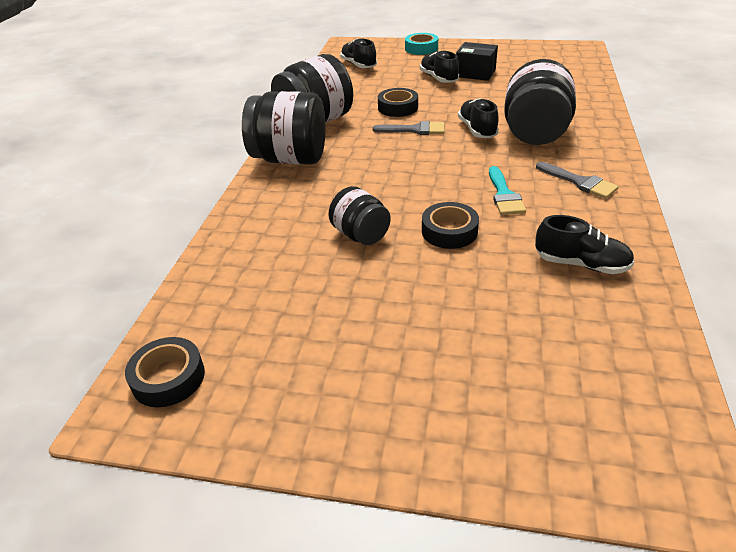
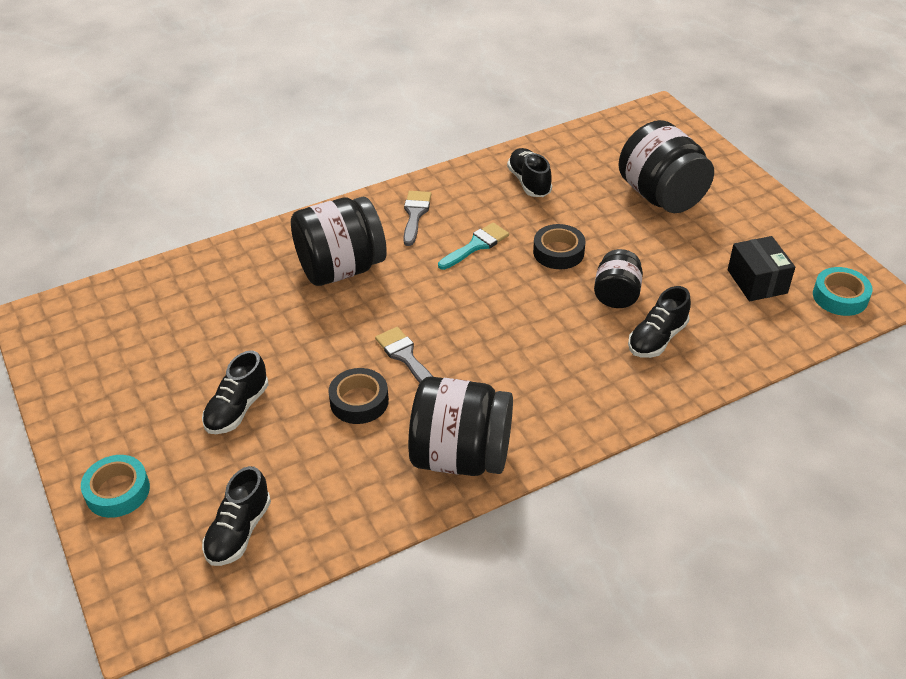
camera: 130 degrees left, 5 degrees up
black tape [125,337,205,407] -> turquoise tape [813,267,873,316]
black jar [242,91,326,165] -> black jar moved to [618,120,714,213]
black box [456,42,498,81] -> black box moved to [728,236,795,301]
black shoe [458,98,499,138] -> black shoe moved to [628,286,691,358]

